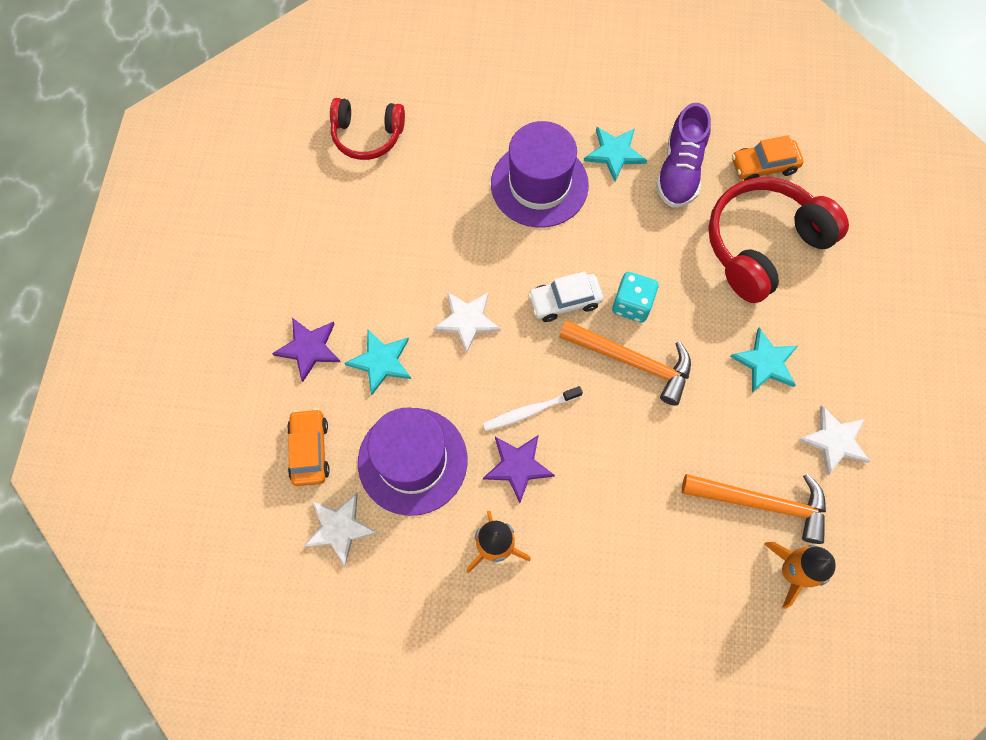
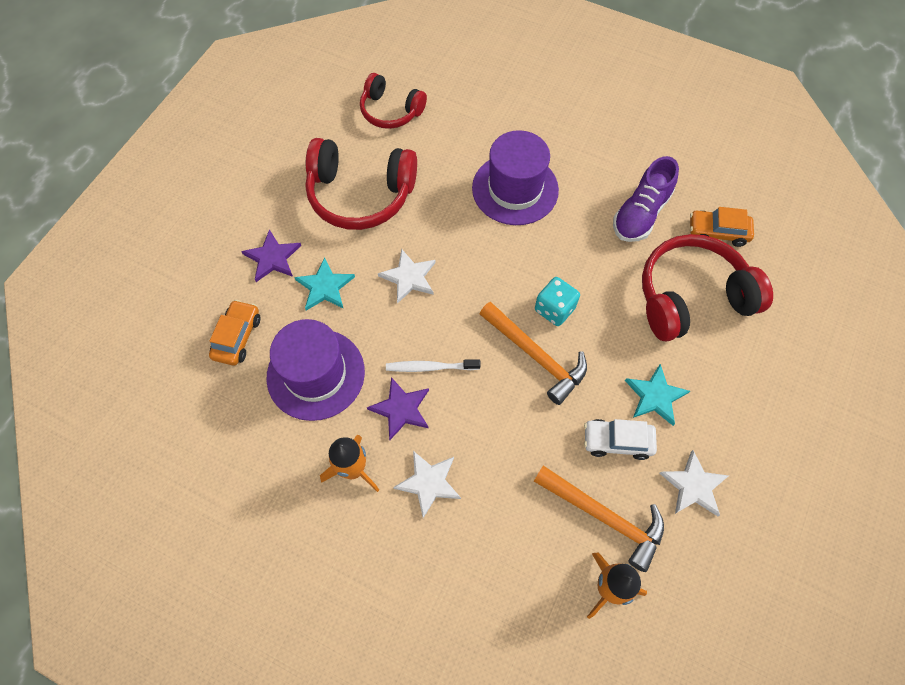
camera: 20 degrees right, 5 degrees down
white star [304,493,378,566] -> white star moved to [393,451,461,518]
white car [528,271,603,322] -> white car moved to [584,419,657,460]
turquoise star [584,127,647,181] -> none
none -> red headphones [305,138,417,230]

